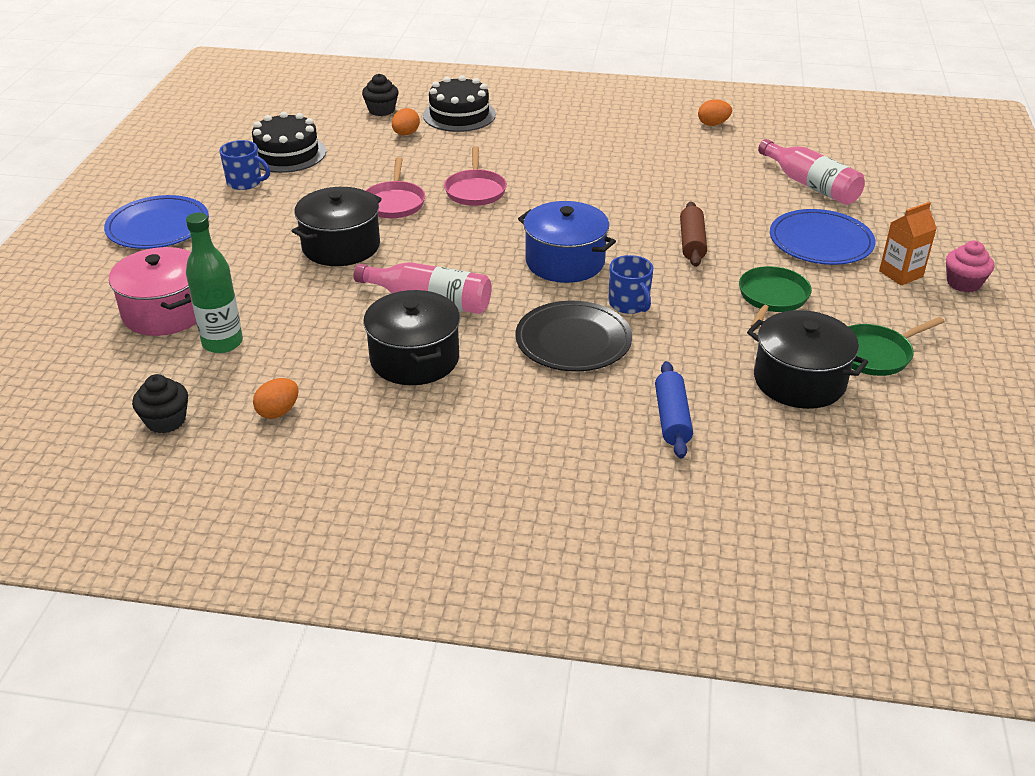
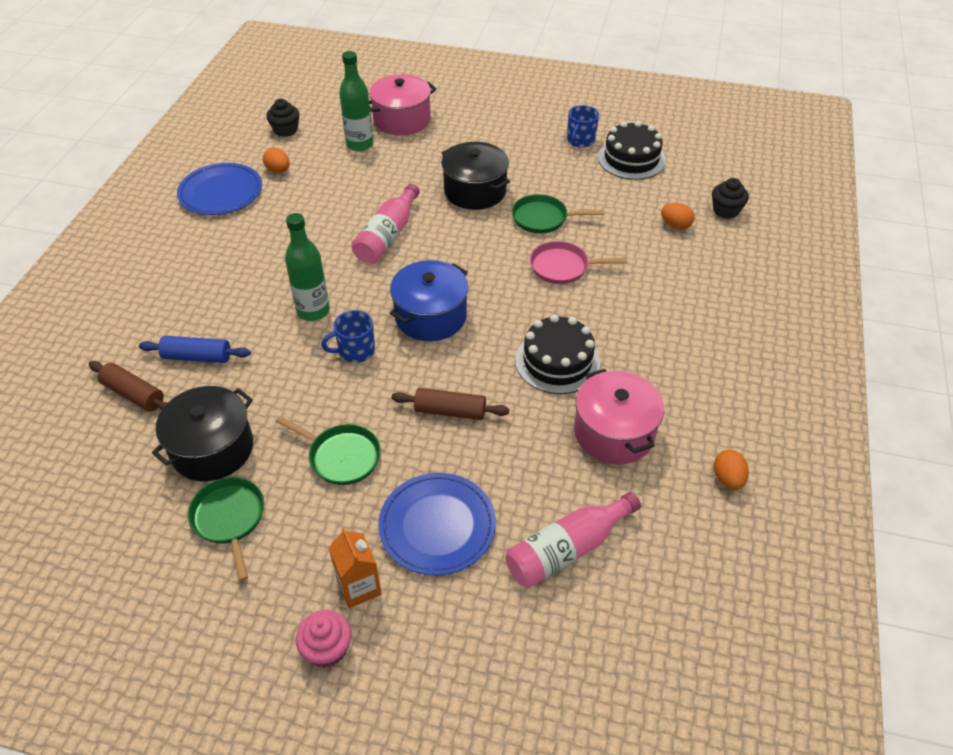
camera: 95 degrees right, 10 degrees up
blue plate [104,195,209,249] -> blue plate moved to [177,163,262,215]
black pot [363,290,460,385] -> none
pink pan [366,157,425,218] -> green pan [512,194,604,233]
black cake [423,75,496,132] -> black cake moved to [515,314,600,394]
black plate [515,301,632,372] -> green bottle [285,213,330,321]
none -> brown rolling pin [88,361,167,412]
none -> pink pot [574,369,664,464]

